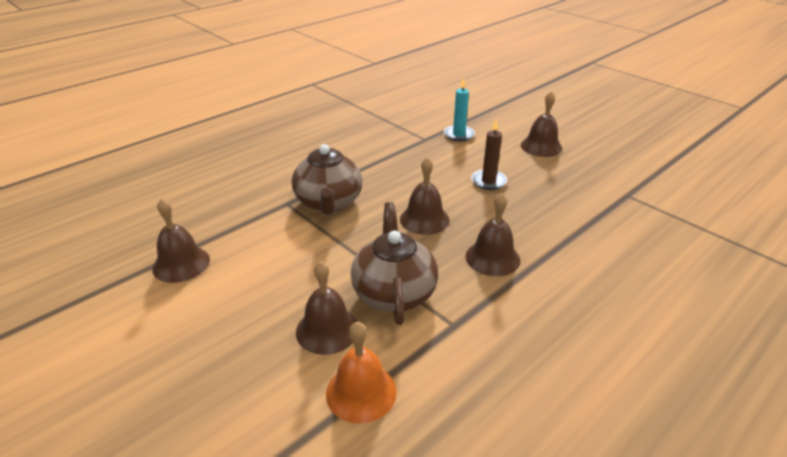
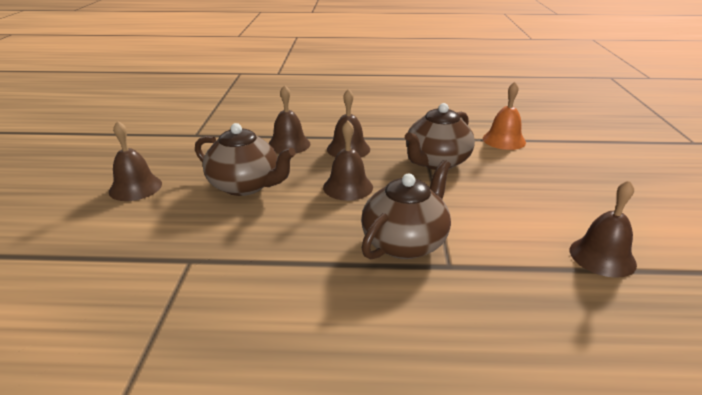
camera: 135 degrees left, 5 degrees down
brown bell [296,261,358,355] -> brown bell moved to [269,85,311,154]
turquoise candle [444,77,475,141] -> none
brown candle [471,118,507,190] -> brown teapot [195,123,296,196]

